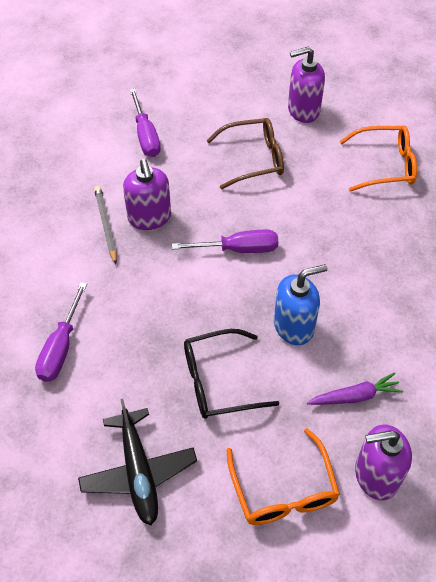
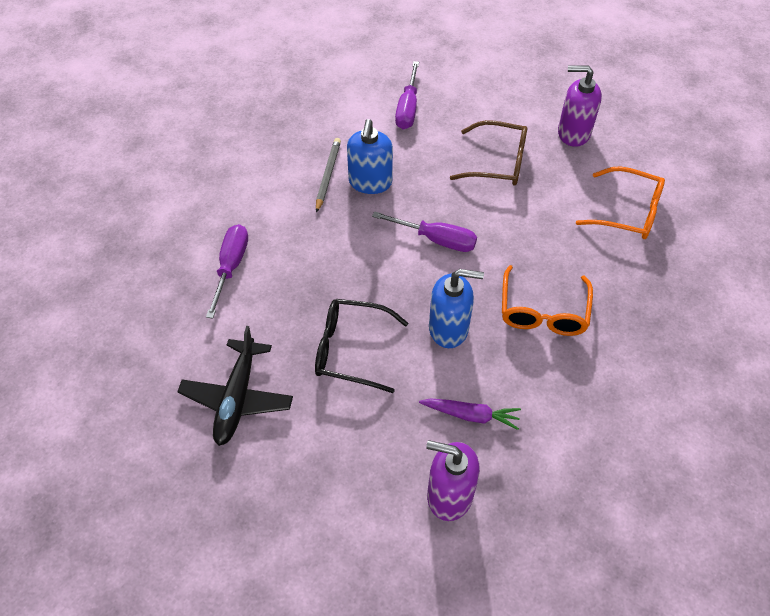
camera: 25 degrees right, 0 degrees up
purple screwdriver [35,282,87,382] -> purple screwdriver turned 150 degrees clockwise [206,224,248,319]
purple soap dispenser [123,159,171,230] -> blue soap dispenser [347,119,393,194]
orange glasses [226,428,340,525] -> orange glasses moved to [502,265,593,336]

